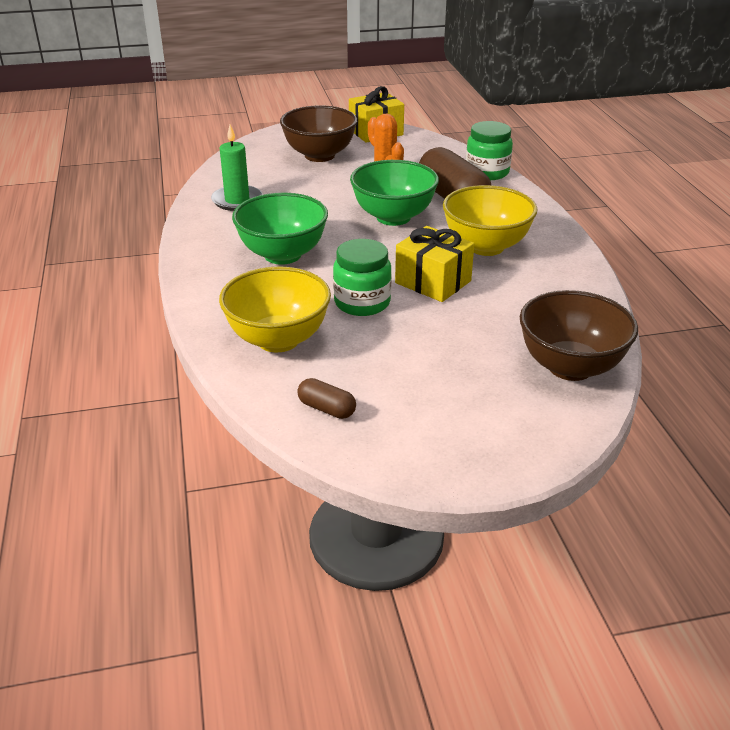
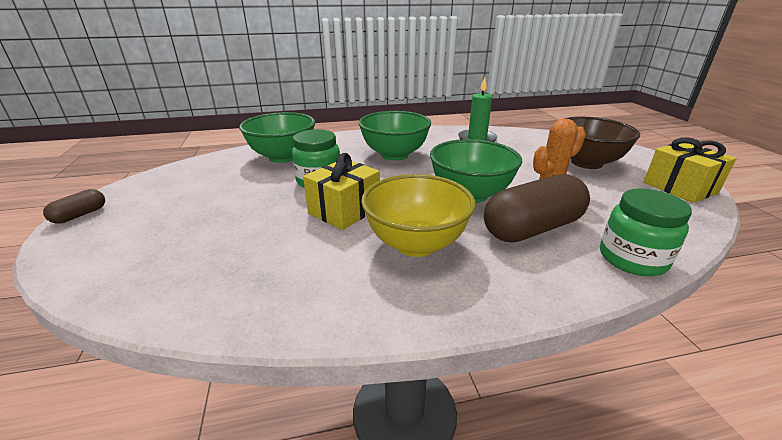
camera: 90 degrees right, 5 degrees down
yellow bowl [219,266,331,352] -> green bowl [239,112,315,163]
brown capsule [297,378,356,419] -> brown capsule moved to [43,189,105,224]
brown bowl [520,290,638,381] -> none

